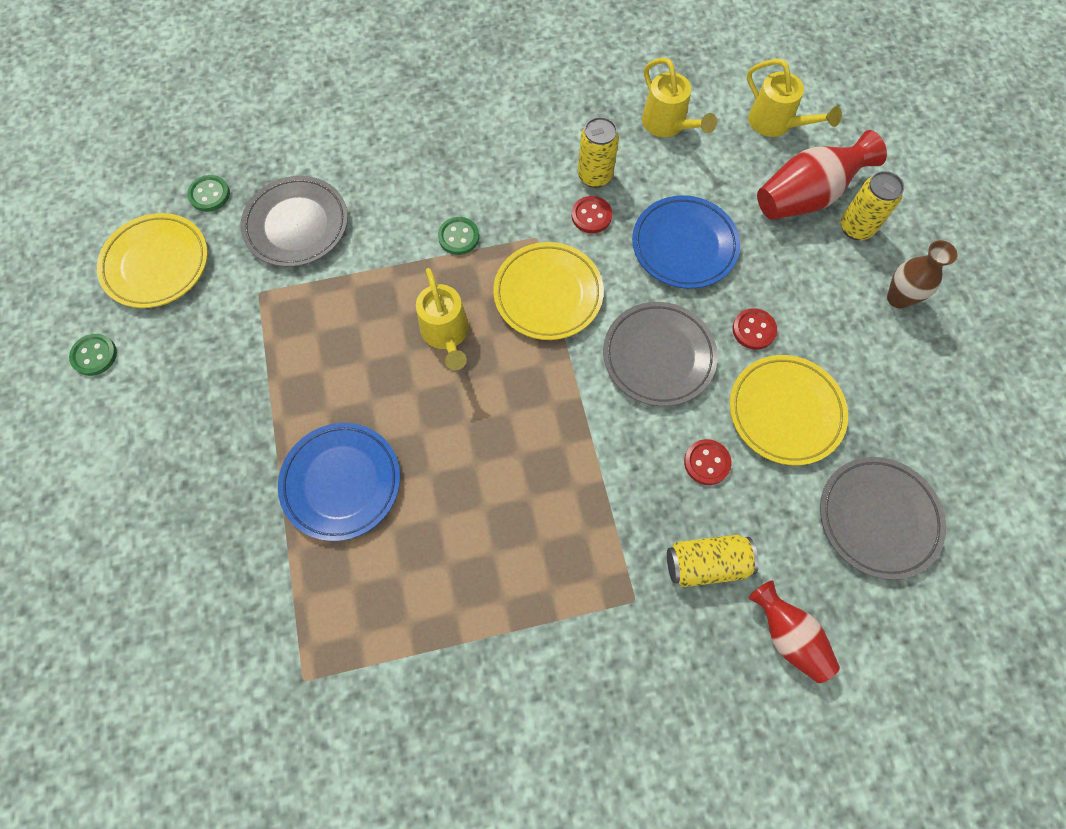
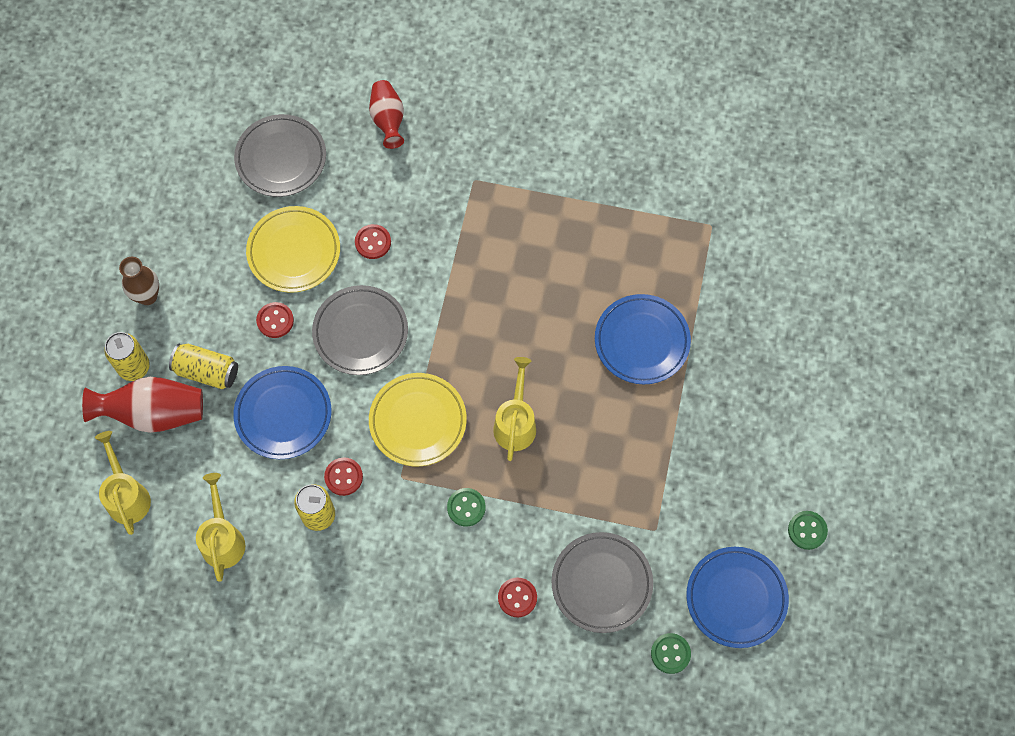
camera: 155 degrees left, 0 degrees up
yellow plate [97,213,208,308] -> blue plate [686,547,789,648]
yellow can [667,535,759,587] -> yellow can moved to [169,344,238,389]
none -> red button [498,578,537,617]

